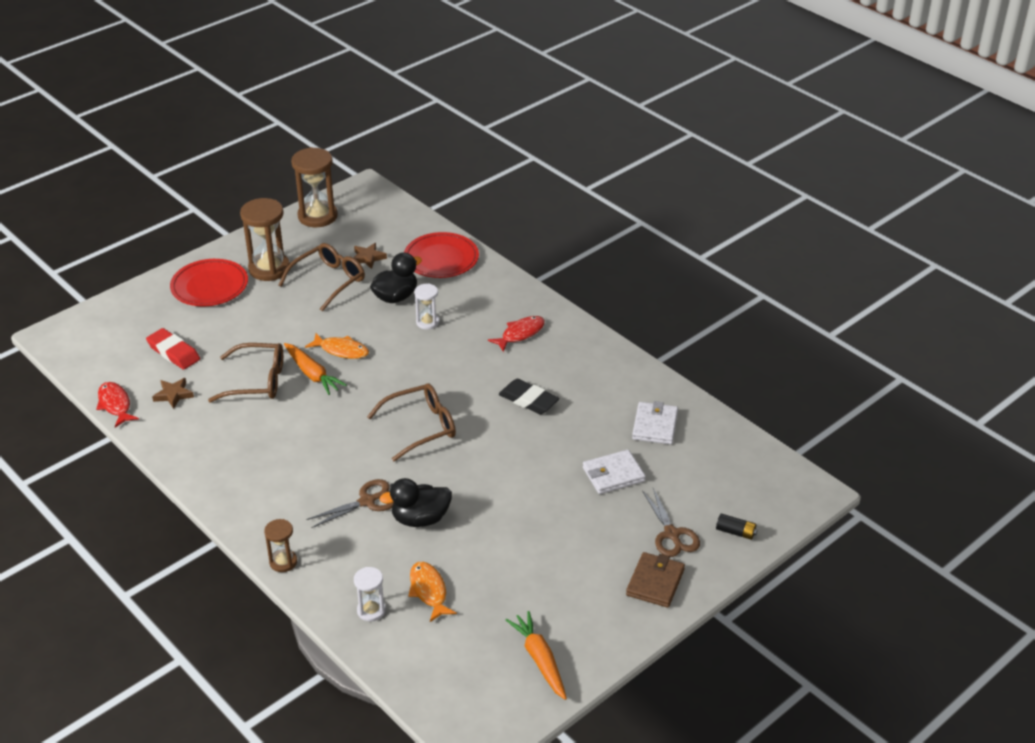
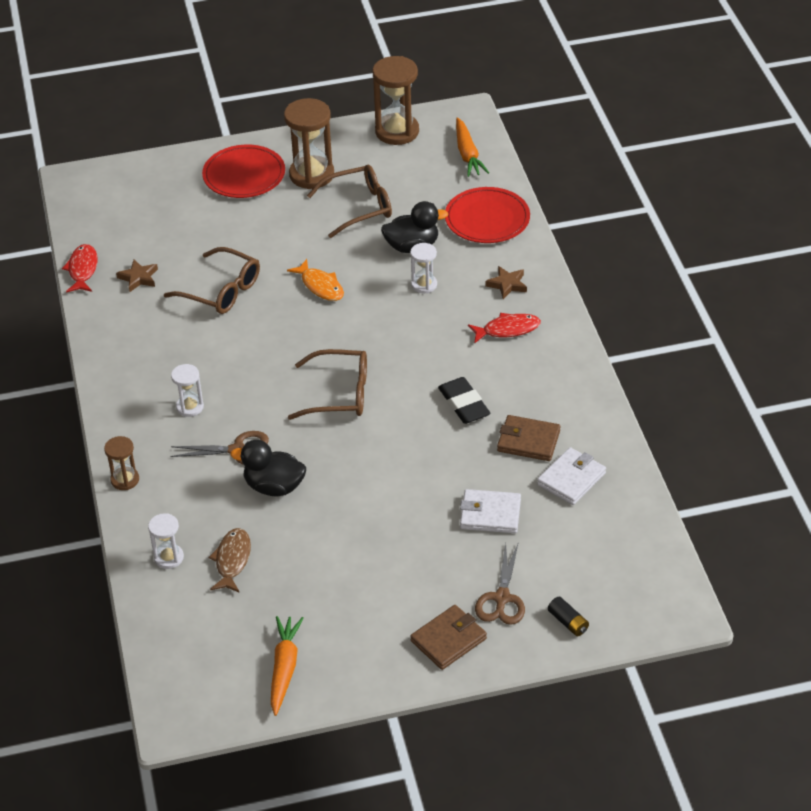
camera: 30 degrees right, 5 degrees up
red eraser [146,328,200,370] -> none
orange carrot [284,343,347,395] -> orange carrot moved to [456,117,489,177]
brown star [353,243,387,269] -> brown star moved to [485,266,527,299]
orange fish [409,562,457,622] -> brown fish [209,528,251,593]
none -> white hourglass [171,364,204,417]
none -> brown wallet [497,415,561,461]

